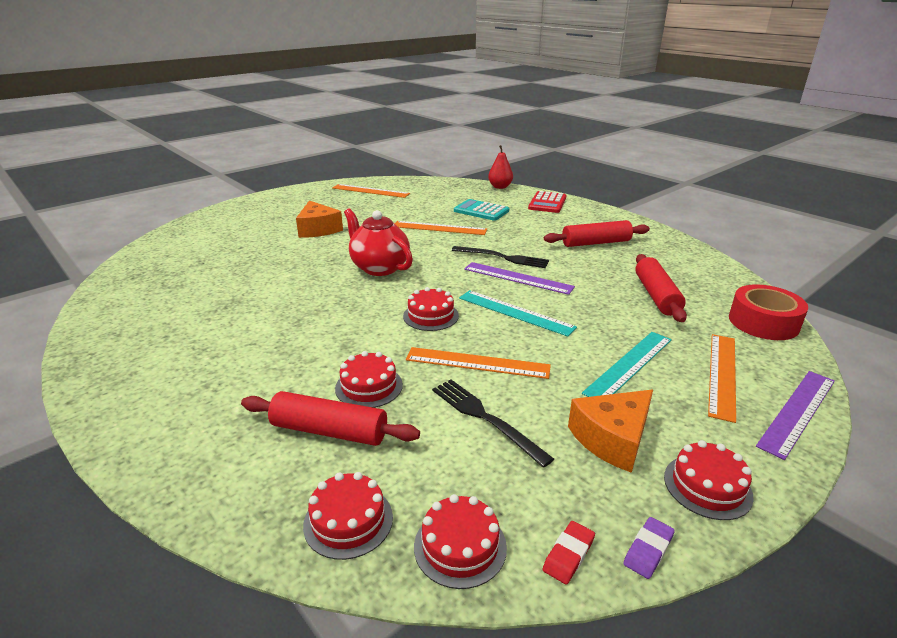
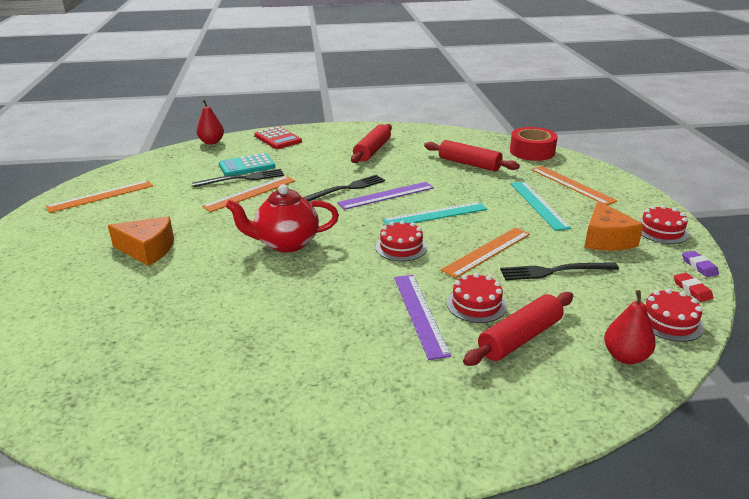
camera: 55 degrees left, 0 degrees up
red cake [303,472,393,560] -> red pear [604,290,656,364]
purple ruler [756,371,835,460] -> purple ruler moved to [394,275,451,360]
none -> black fork [192,169,284,187]

